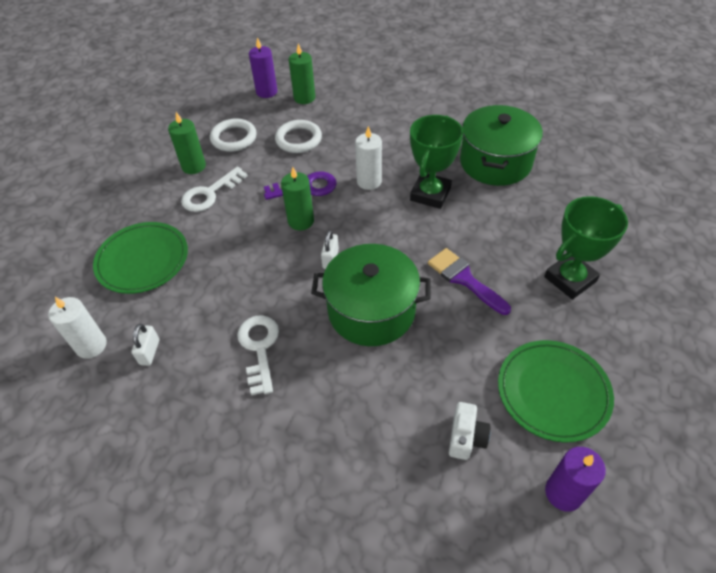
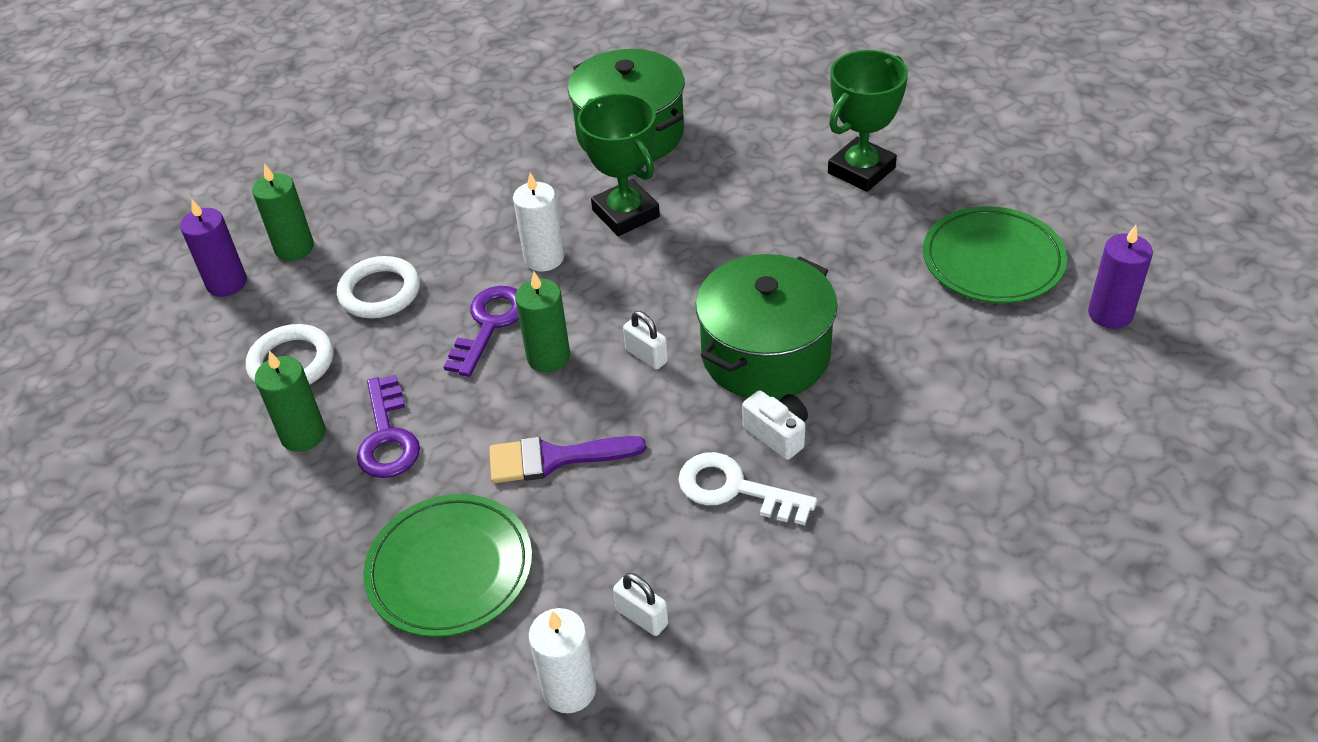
camera: 55 degrees left, 5 degrees down
white key [181,167,248,212] -> purple key [357,375,420,478]
purple brush [428,248,511,315] -> purple brush moved to [489,436,646,483]
white camera [449,402,490,460] -> white camera moved to [742,390,808,460]
green trophy [544,196,628,299] -> green trophy turned 45 degrees clockwise [828,50,908,192]

